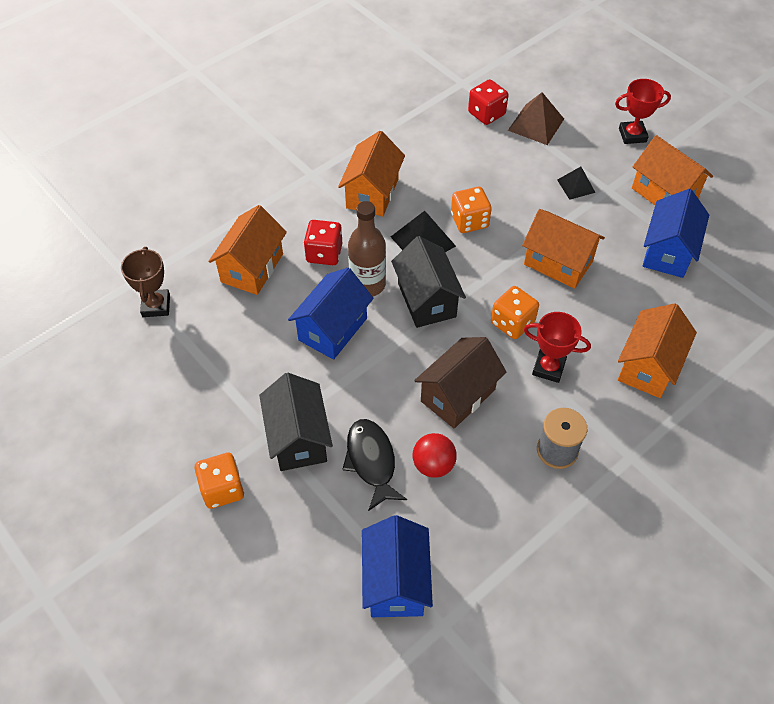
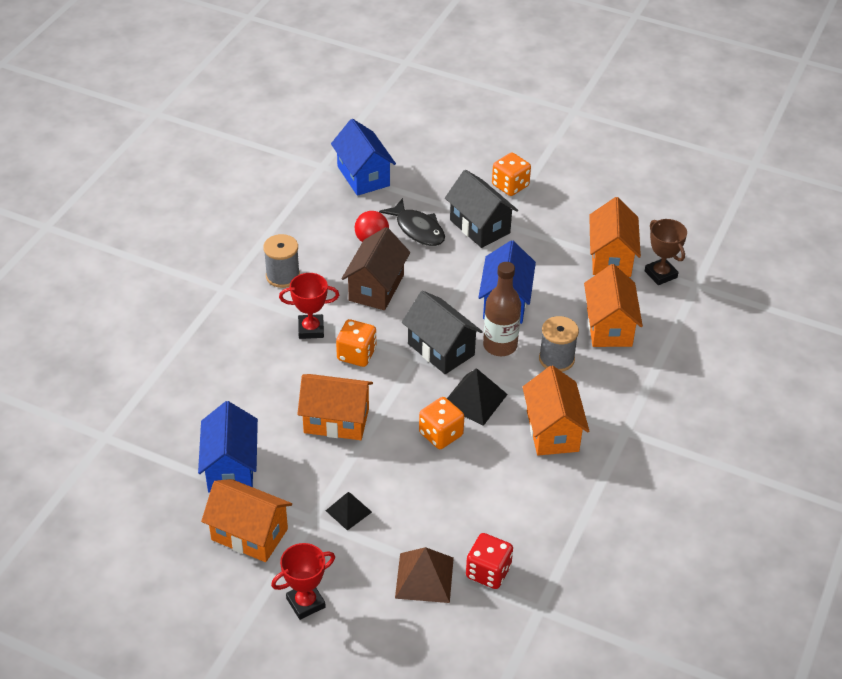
camera: 155 degrees right, 10 degrees down
red dice [304,220,342,265] -> grey spool [539,316,579,372]
orange house [618,303,697,398] -> orange house moved to [589,197,641,277]

